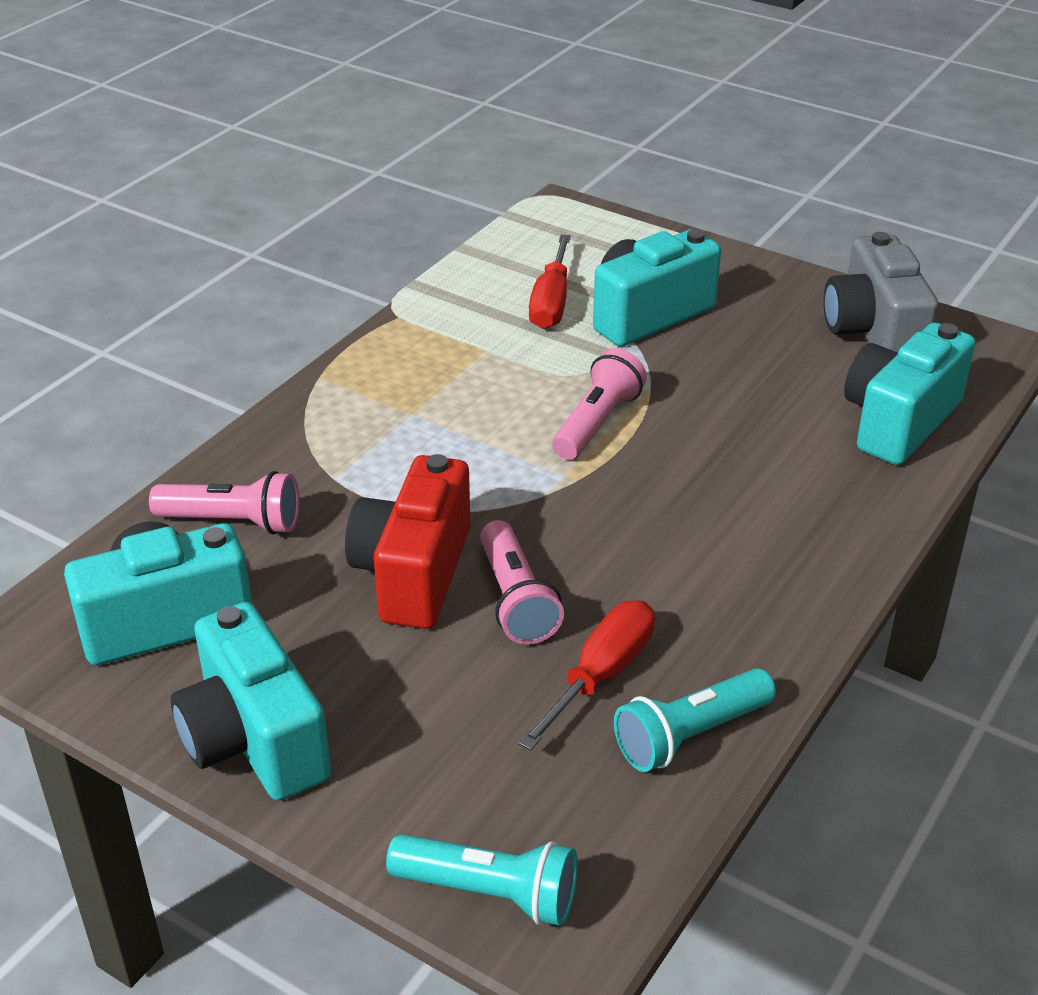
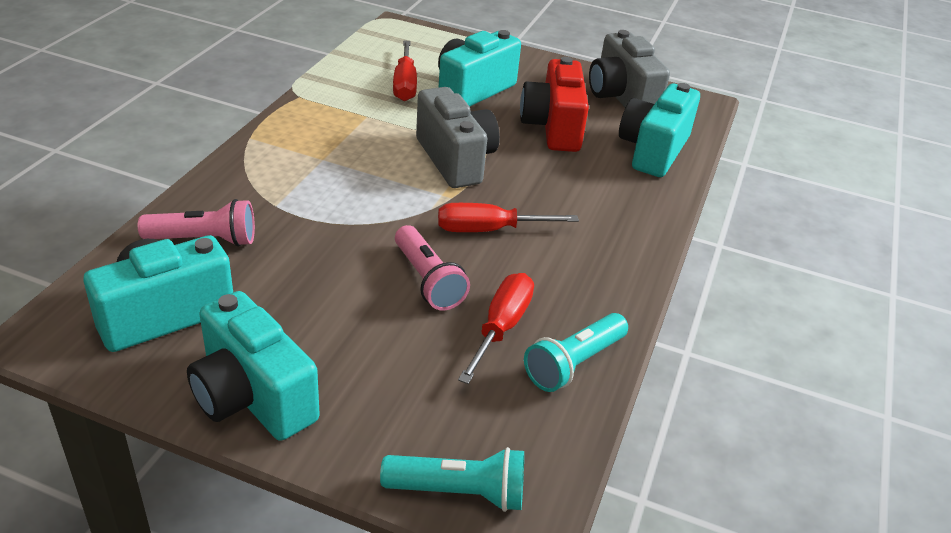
camera: 15 degrees left, 0 degrees up
red camera [345,454,471,629] -> red camera moved to [520,57,589,152]
pink flashlight [552,348,647,460] -> grey camera [416,87,500,188]
none -> red screwdriver [438,203,579,232]

